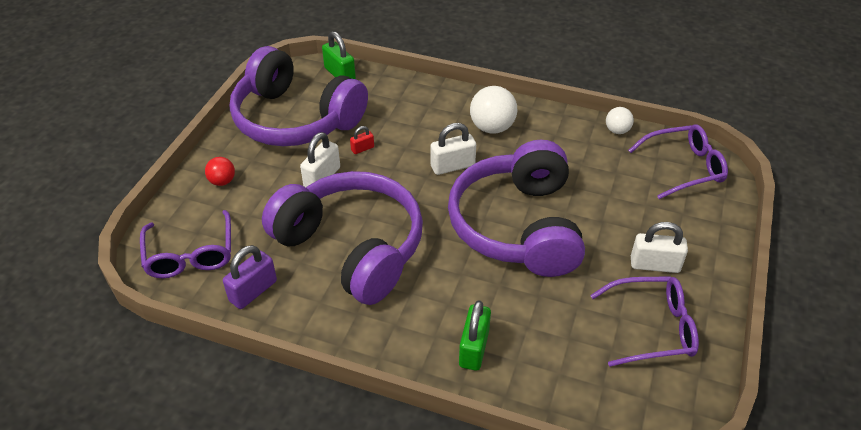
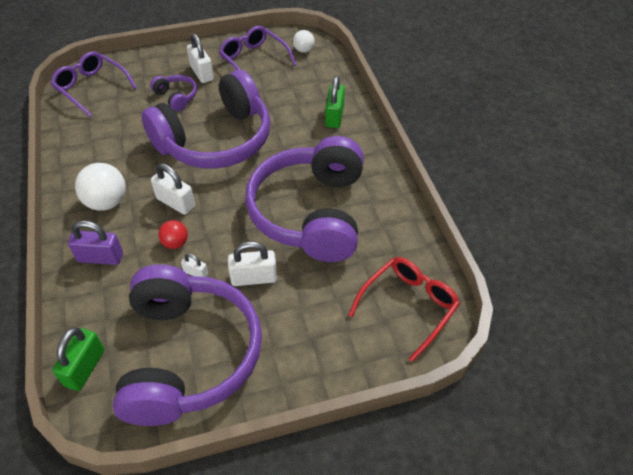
camera: 125 degrees left, 5 degrees up
purple glasses [140,210,231,278] -> red glasses [348,257,460,362]
red ball [205,157,235,186] -> red ball moved to [158,220,188,249]
purple padlock [223,245,277,309] -> purple padlock moved to [68,221,123,265]
red padlock [350,126,374,154] -> white padlock [181,253,208,277]
green padlock [459,300,491,371] -> green padlock turned 60 degrees counterclockwise [325,76,345,128]
white ball [606,107,634,134] -> white ball moved to [293,30,315,53]
none -> purple headphones [150,75,197,111]

